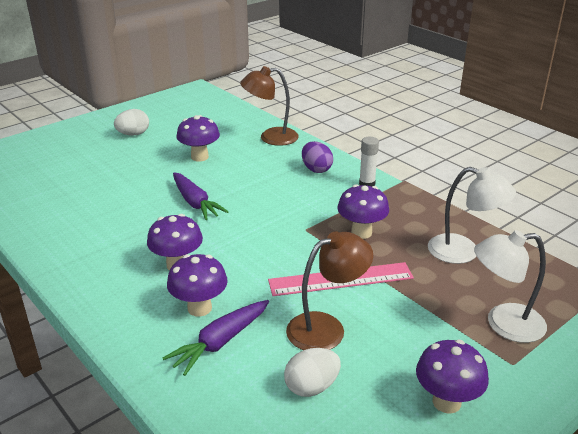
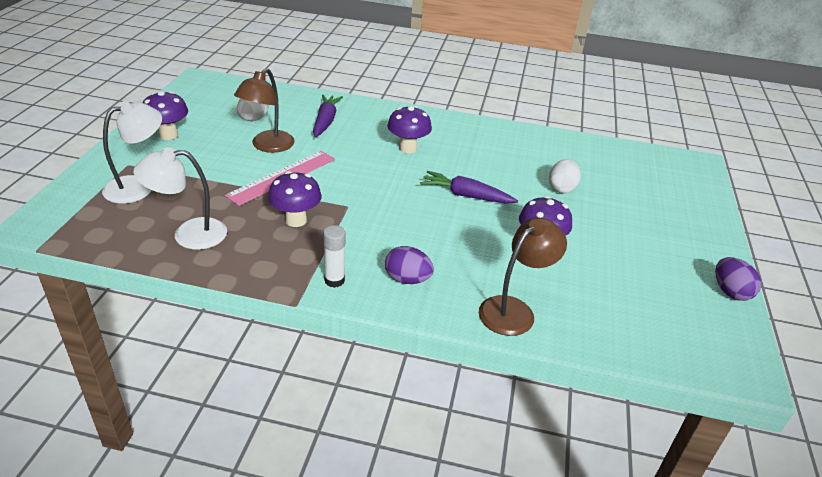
camera: 140 degrees right, 5 degrees up
white egg [114,109,149,136] -> white egg moved to [549,159,581,193]
purple mushroom [167,254,228,317] -> none
none -> purple egg [715,257,761,301]

